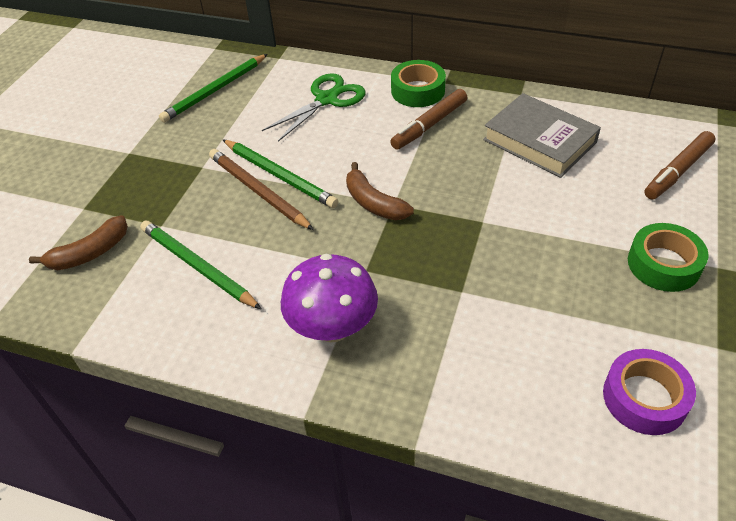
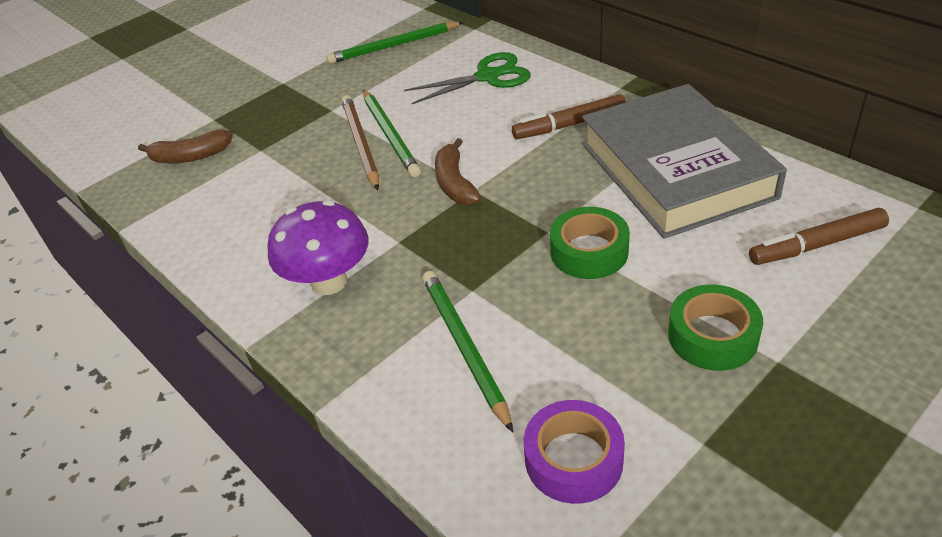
camera: 30 degrees right, 5 degrees down
green pencil [140,220,262,310] -> green pencil moved to [423,271,513,432]
green tape [391,60,446,107] -> green tape moved to [550,207,630,279]
grey book [483,93,601,178] -> grey book [582,84,787,239], size x1.55

